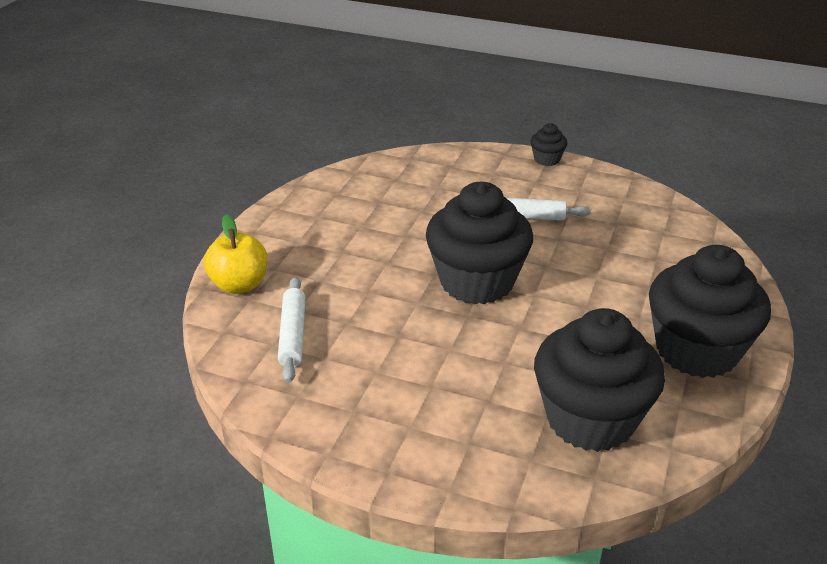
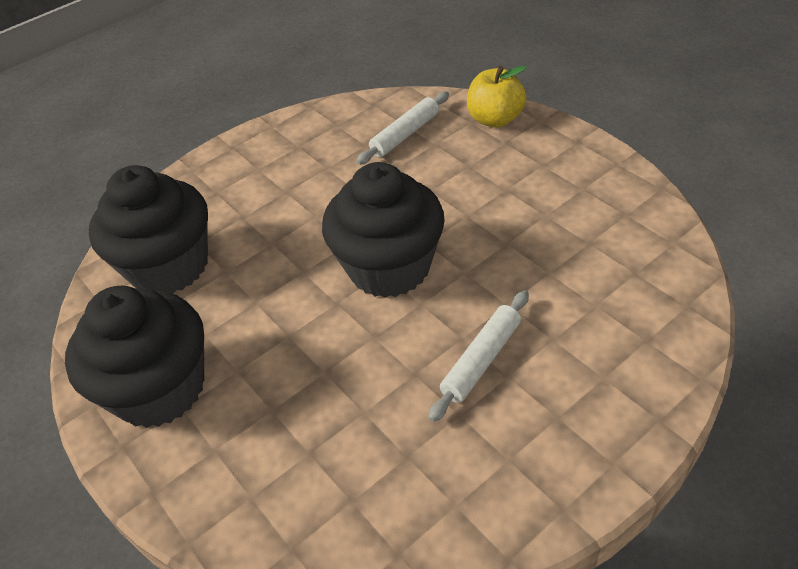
camera: 125 degrees right, 10 degrees up
white rolling pin [278,277,305,383] -> white rolling pin turned 75 degrees counterclockwise [356,91,449,165]
black cupcake [530,123,567,166] -> none

